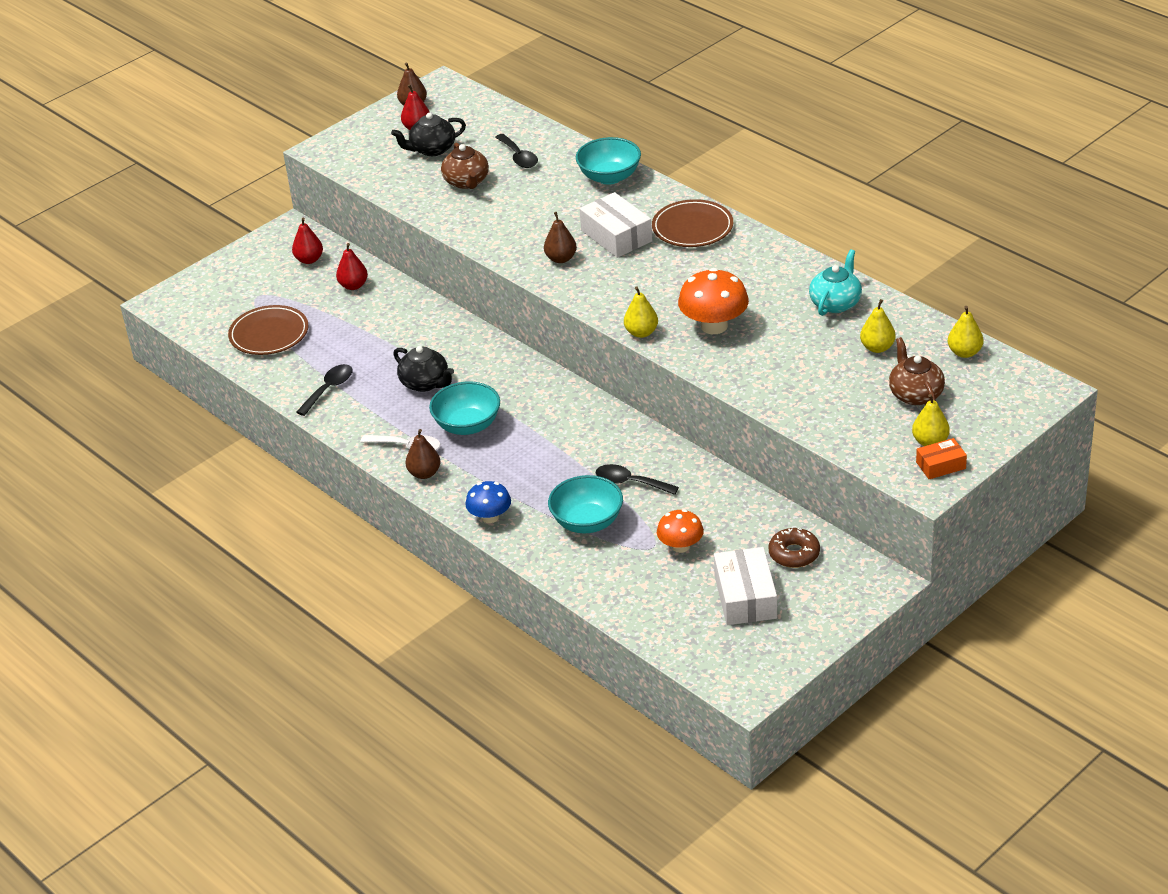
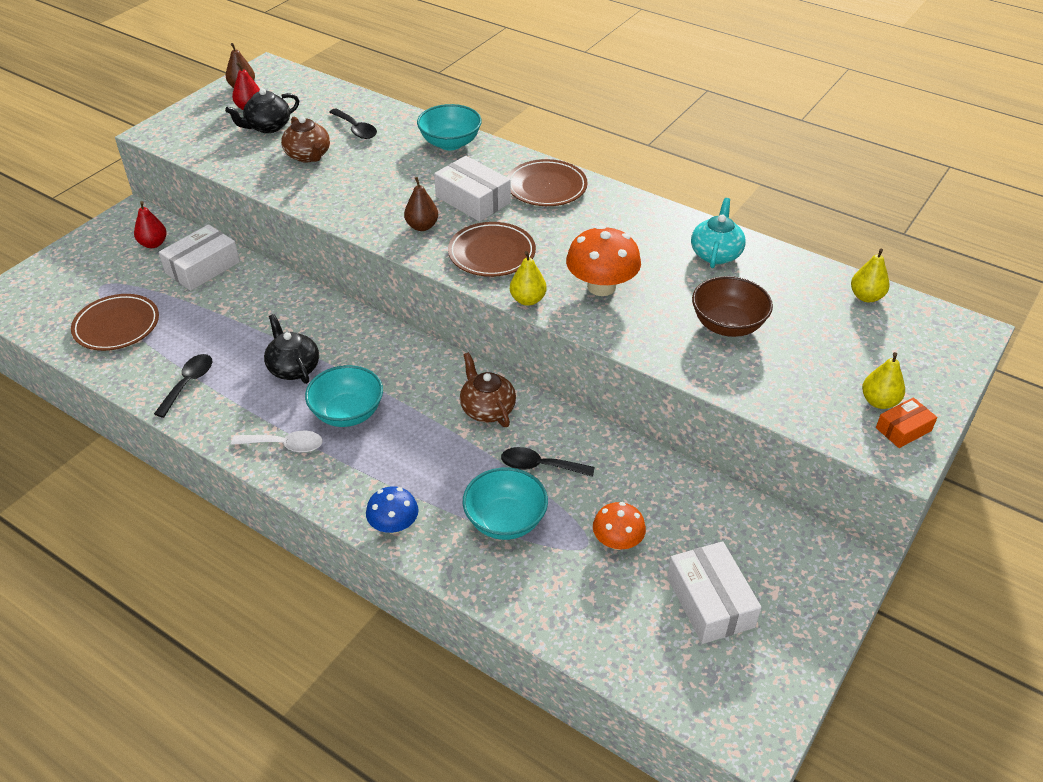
camera: 15 degrees left, 5 degrees up
red pear [336,243,368,290] -> white box [159,224,240,291]
black teapot [393,346,454,392] -> black teapot turned 150 degrees counterclockwise [264,314,319,384]
brown pear [406,429,440,479] -> none
brown donut [769,528,820,568] -> none
yellow pear [860,299,896,353] -> none
brown teapot [889,337,945,405] -> brown teapot moved to [460,352,516,427]
none -> brown plate [448,222,536,277]
none -> brown bowl [692,276,773,337]

